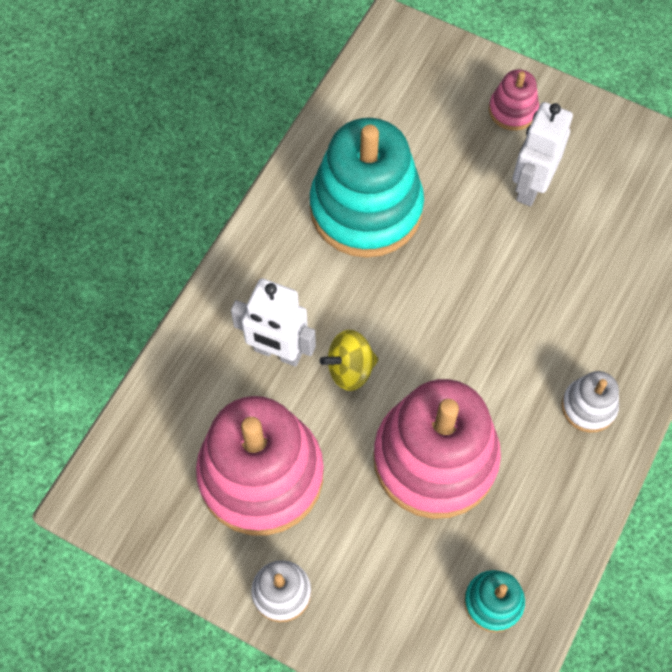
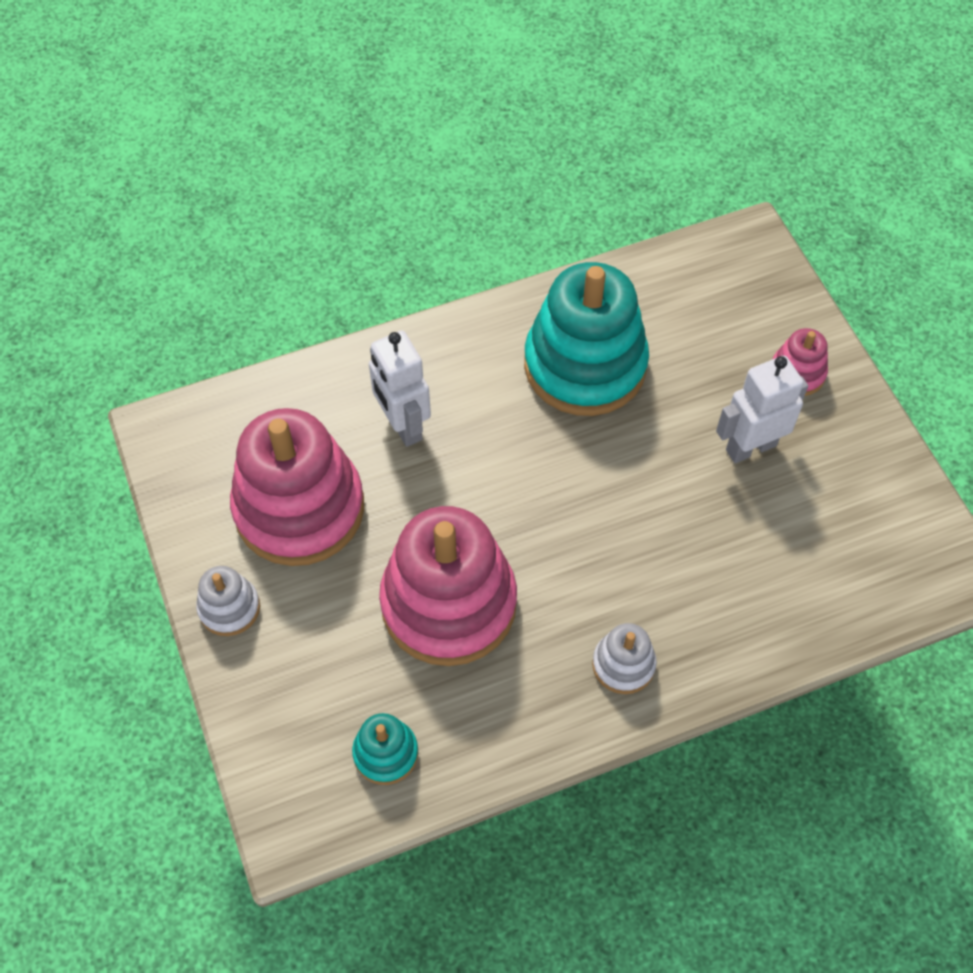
camera: 40 degrees right, 5 degrees down
yellow spinning top [320,330,379,391] -> none

